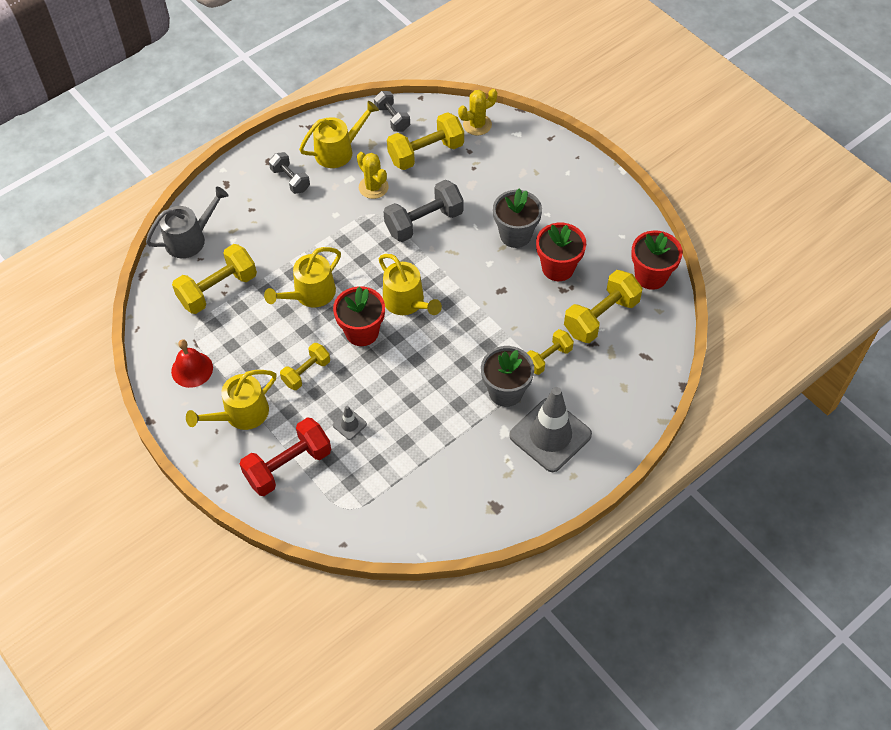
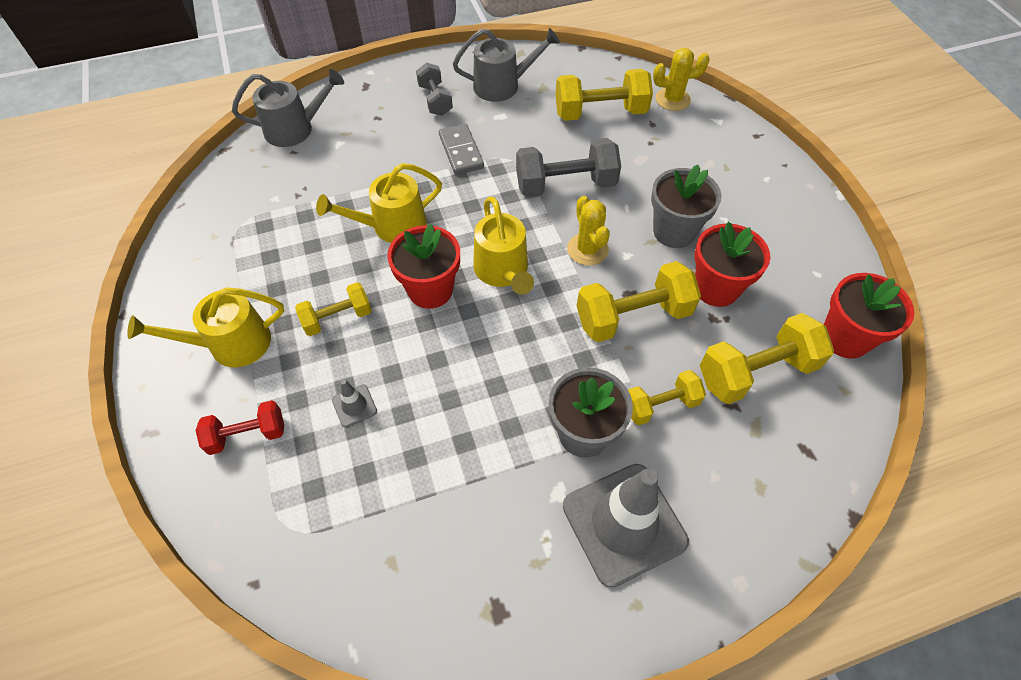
camera: 20 degrees right, 0 degrees up
red bell [171,339,213,388] -> none
yellow dumbbell [172,244,257,314] -> yellow dumbbell moved to [577,261,701,342]
red dumbbell [240,417,331,496] -> red dumbbell [196,400,284,455], size x0.61
yellow watering can [299,101,379,168] -> grey watering can [453,28,560,102]
yellow cactus [357,152,389,199] -> yellow cactus moved to [567,196,610,266]
grey dumbbell [374,91,410,132] -> none
none -> grey domino [439,124,484,175]

